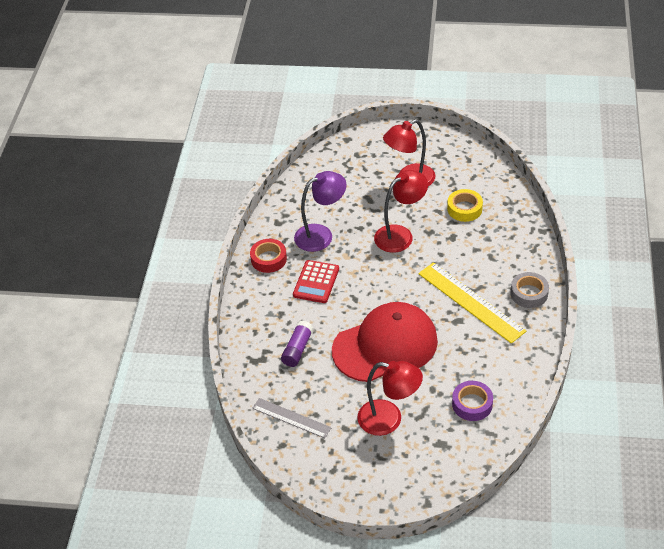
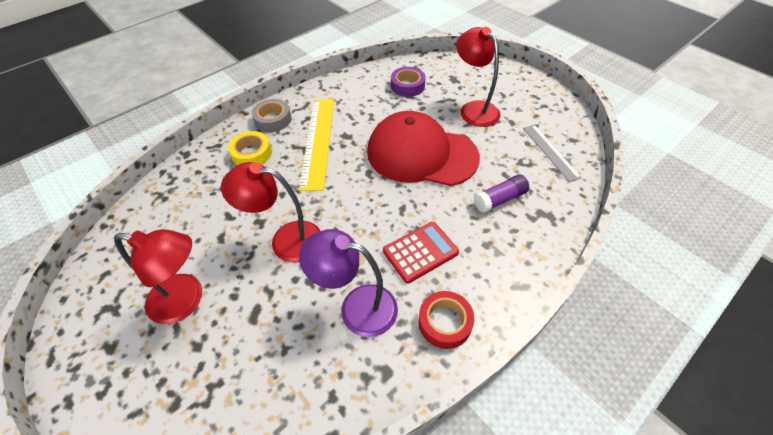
camera: 140 degrees left, 5 degrees up
yellow tape [447,189,483,222] -> yellow tape moved to [228,131,272,165]

